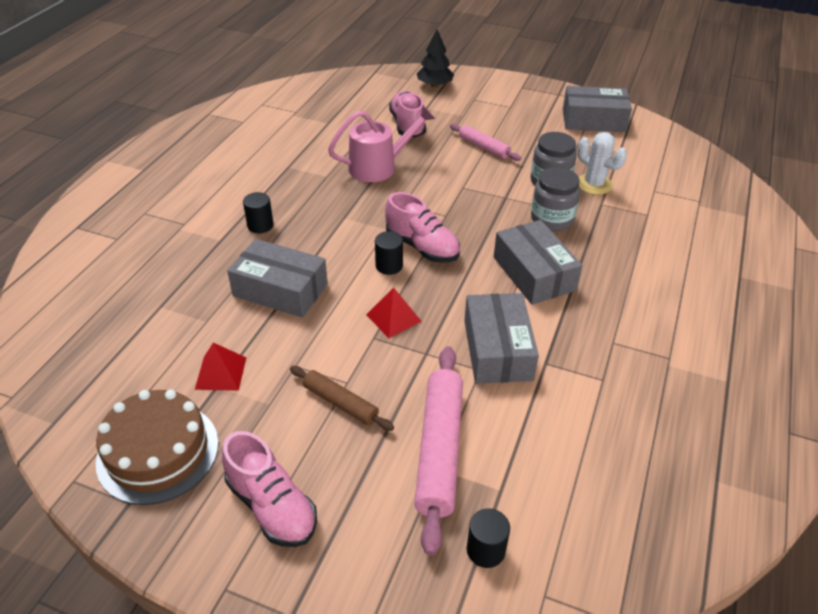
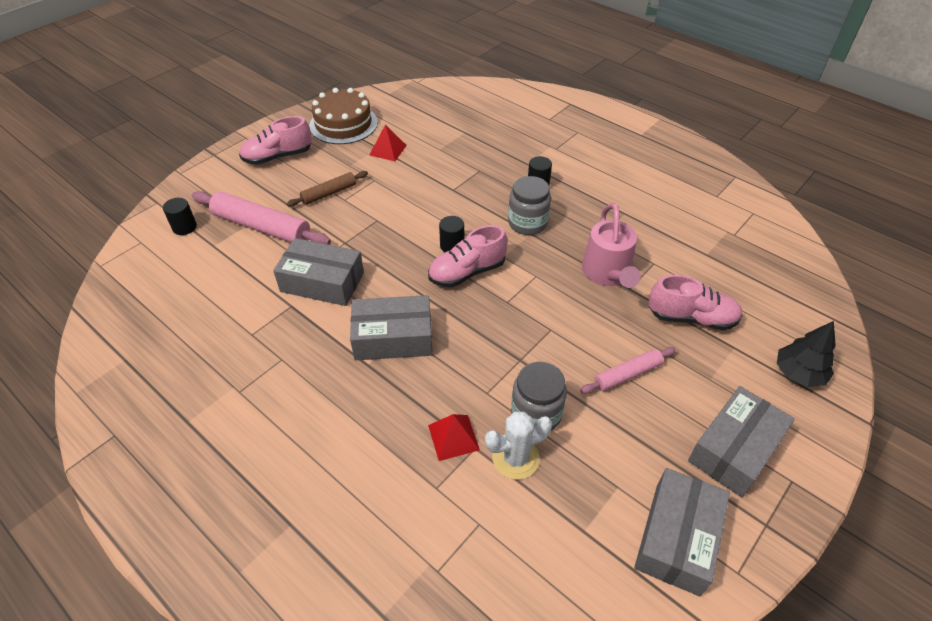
camera: 110 degrees right, 5 degrees up
grey box [227,239,328,318] -> grey box moved to [688,386,795,497]
red pyramid [366,287,422,338] -> red pyramid moved to [428,414,480,461]
grey jar [531,167,580,231] -> grey jar moved to [508,176,551,235]

